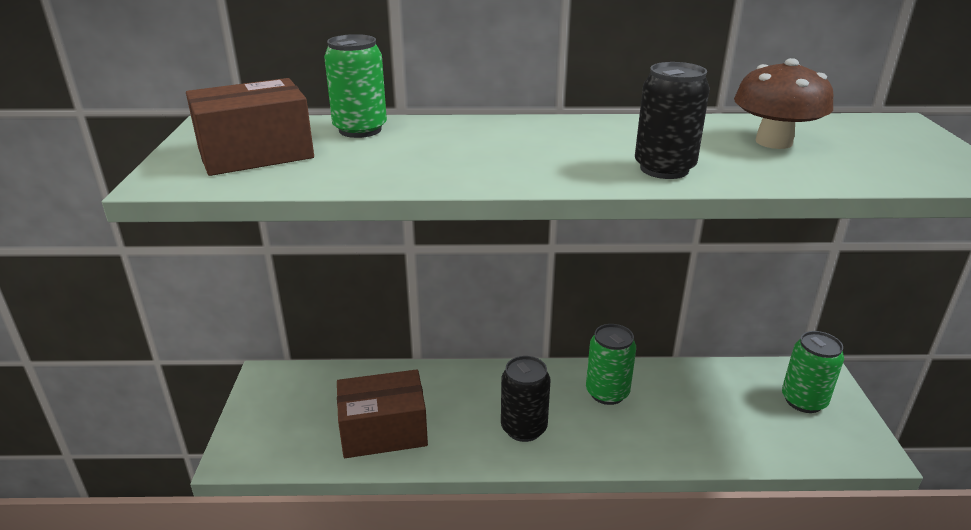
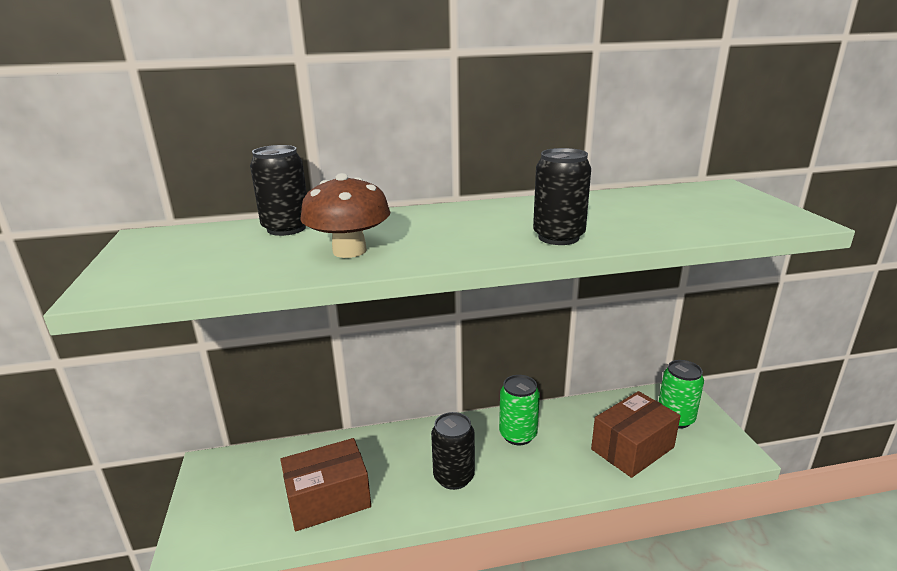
camera: 10 degrees left, 5 degrees down
brown box [186,78,314,176] -> brown box moved to [591,391,681,478]
green can [324,34,387,138] -> black can [250,145,307,236]
brown mushroom [734,58,833,149] -> brown mushroom moved to [300,173,390,258]

